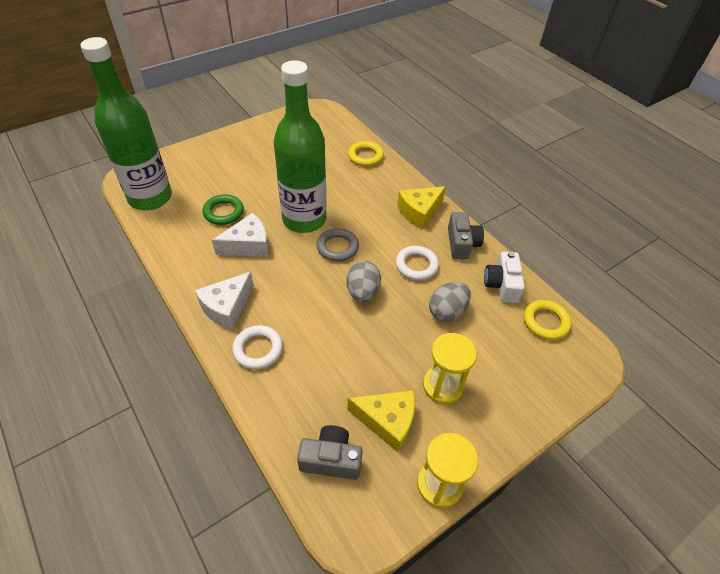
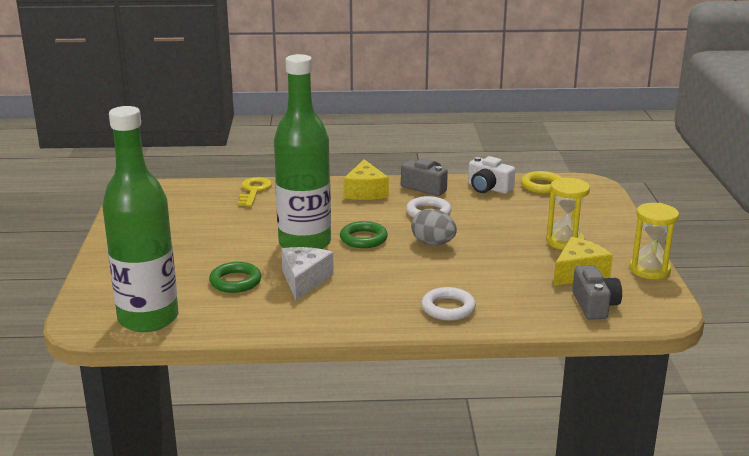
camera: 55 degrees left, 25 degrees down
white cheese [195,272,254,330] -> none
grey camera [297,425,362,480] -> grey camera turned 135 degrees clockwise [572,265,622,320]
grey ring [317,228,359,262] -> green ring [340,221,388,248]
yellow ring [348,141,384,167] -> yellow key [238,177,272,207]
grey egg [429,282,471,322] -> none

